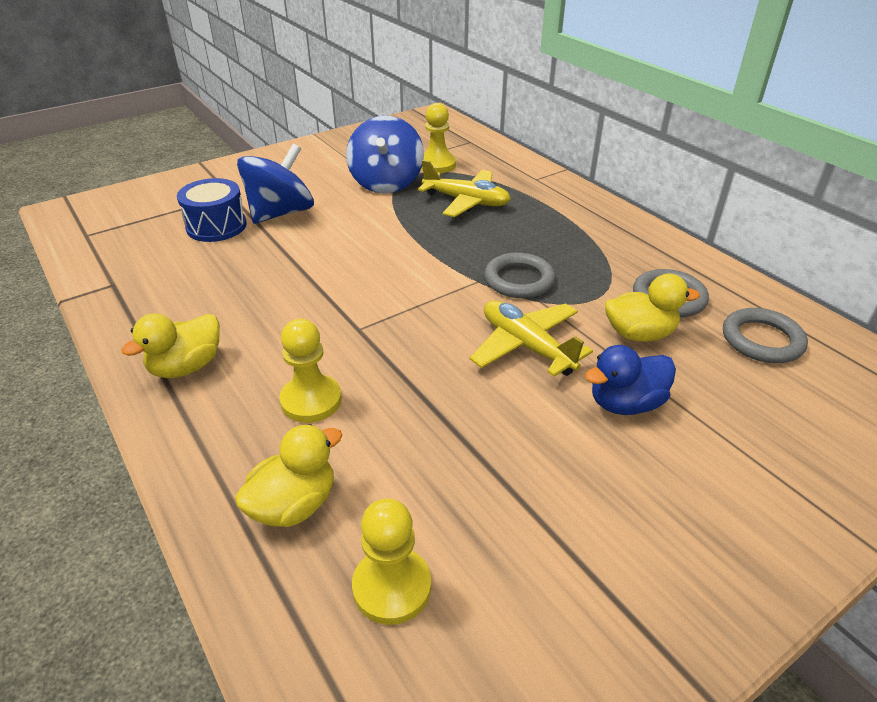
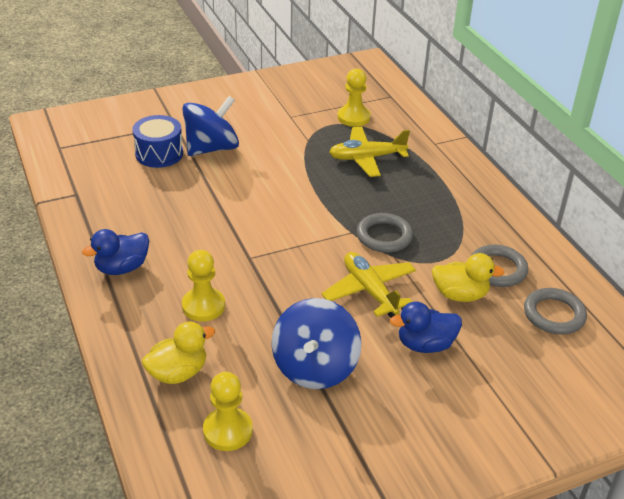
camera: 10 degrees right, 0 degrees up
yellow duck [121,313,220,378] -> blue duck [82,229,149,275]
blue spinning top [346,116,424,194] -> blue spinning top moved to [271,298,361,389]
yellow plane [418,160,511,217] -> yellow plane turned 135 degrees clockwise [329,127,410,177]

